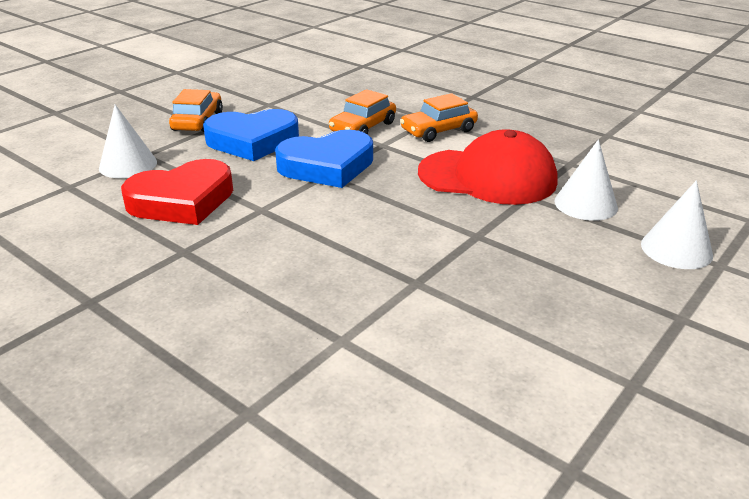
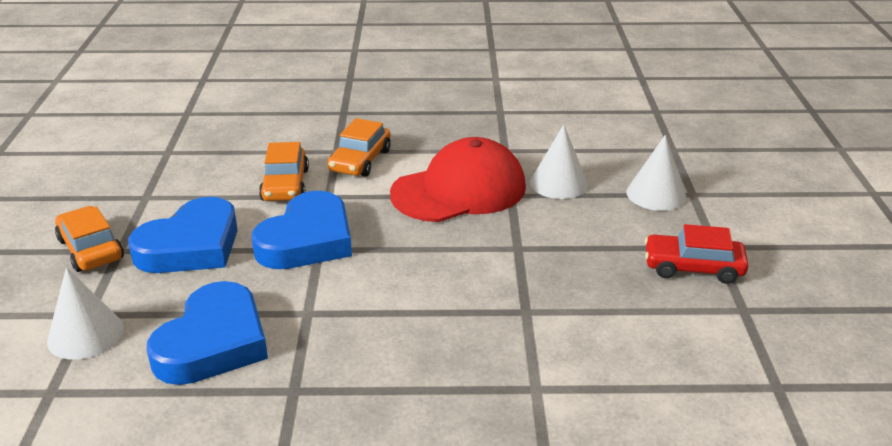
camera: 40 degrees left, 0 degrees up
red heart [121,159,233,225] -> blue heart [147,281,268,385]
none -> red car [645,224,748,284]

